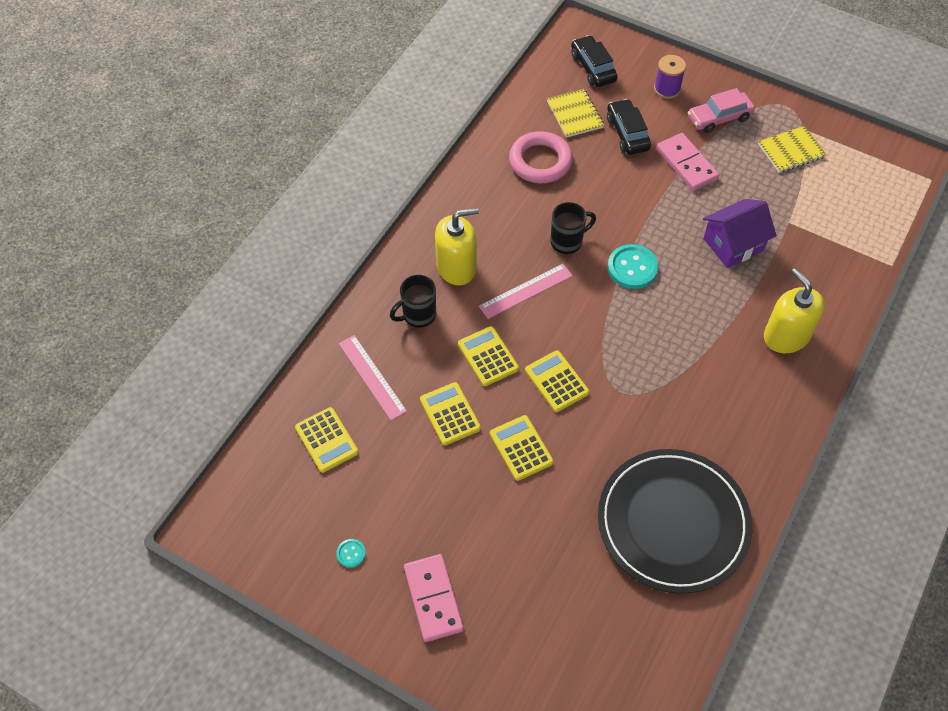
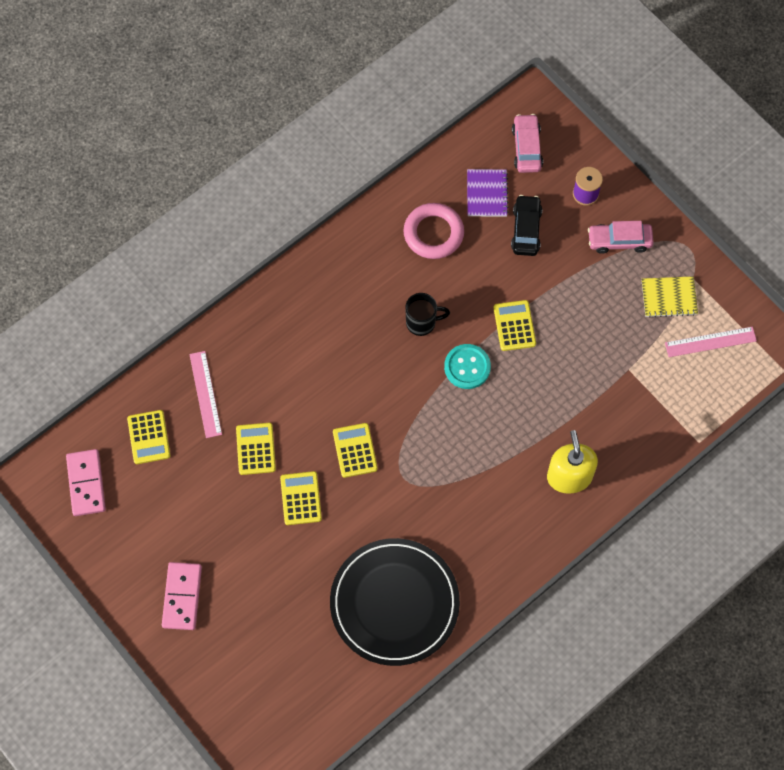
camera: 20 degrees right, 10 degrees up
turquoise button [336,539,366,568] -> none
black mug [390,275,436,328] -> none
yellow soap dispenser [435,207,479,286] -> none
yellow calculator [458,326,519,386] -> yellow calculator moved to [494,300,536,351]
pink ruler [479,264,573,319] -> pink ruler moved to [665,327,757,357]
yellow notebook [547,89,604,138] -> purple notebook [467,169,509,217]
black car [571,35,618,87] -> pink car [512,114,543,173]
pink domino [656,133,719,191] -> pink domino moved to [66,449,106,516]
purple house [703,199,777,268] -> none

